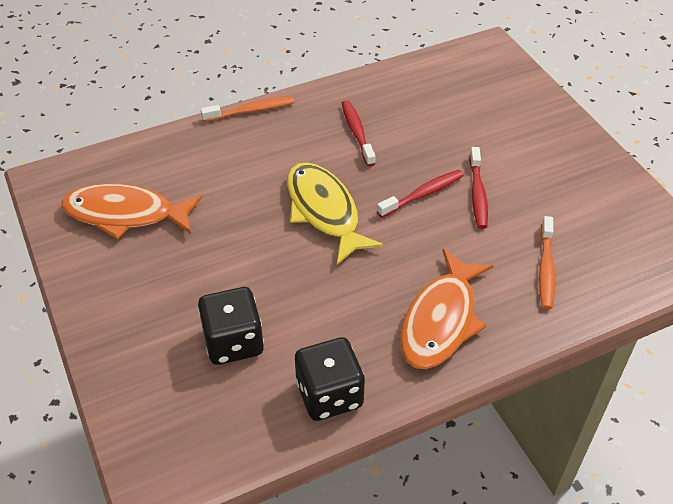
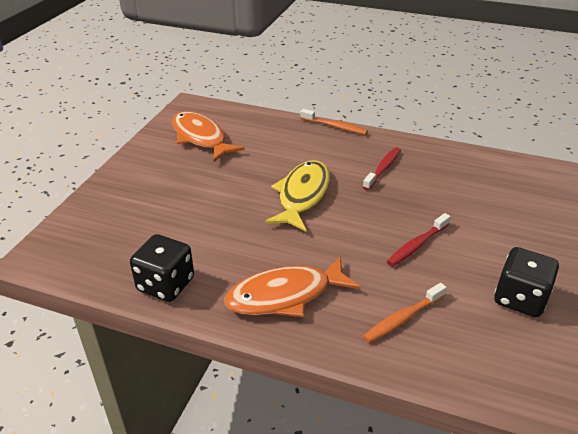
camera: 45 degrees right, 10 degrees down
black dice [198,287,264,365] -> black dice moved to [494,247,559,317]
red toothbrush [377,170,464,218] -> none

